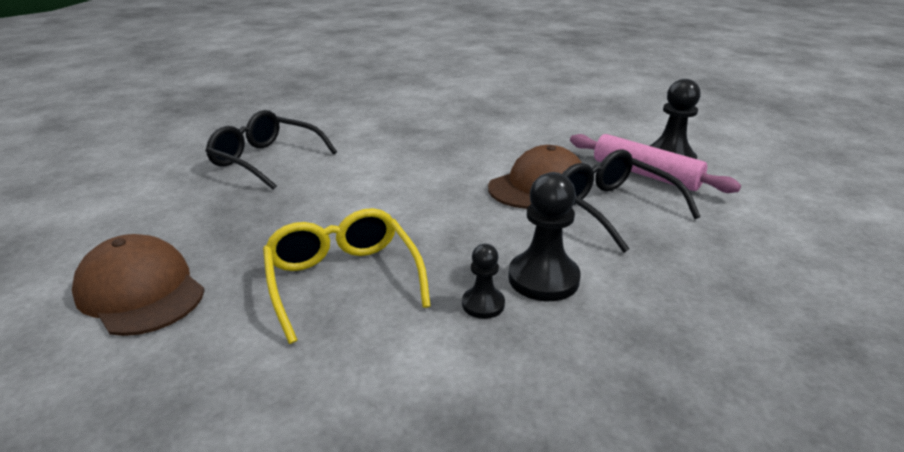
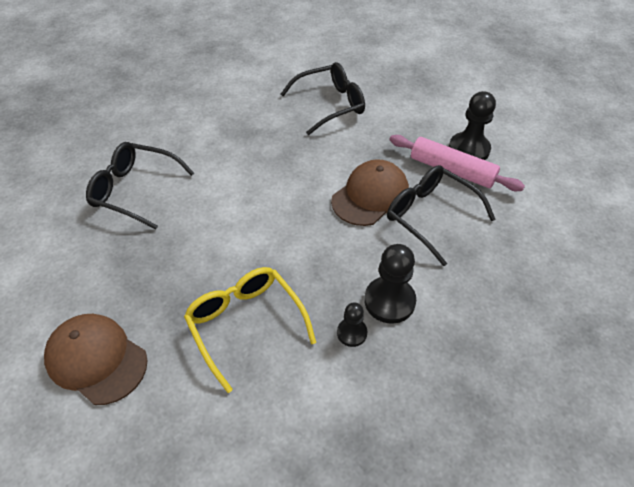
camera: 10 degrees left, 20 degrees up
none -> black glasses [281,62,365,135]

